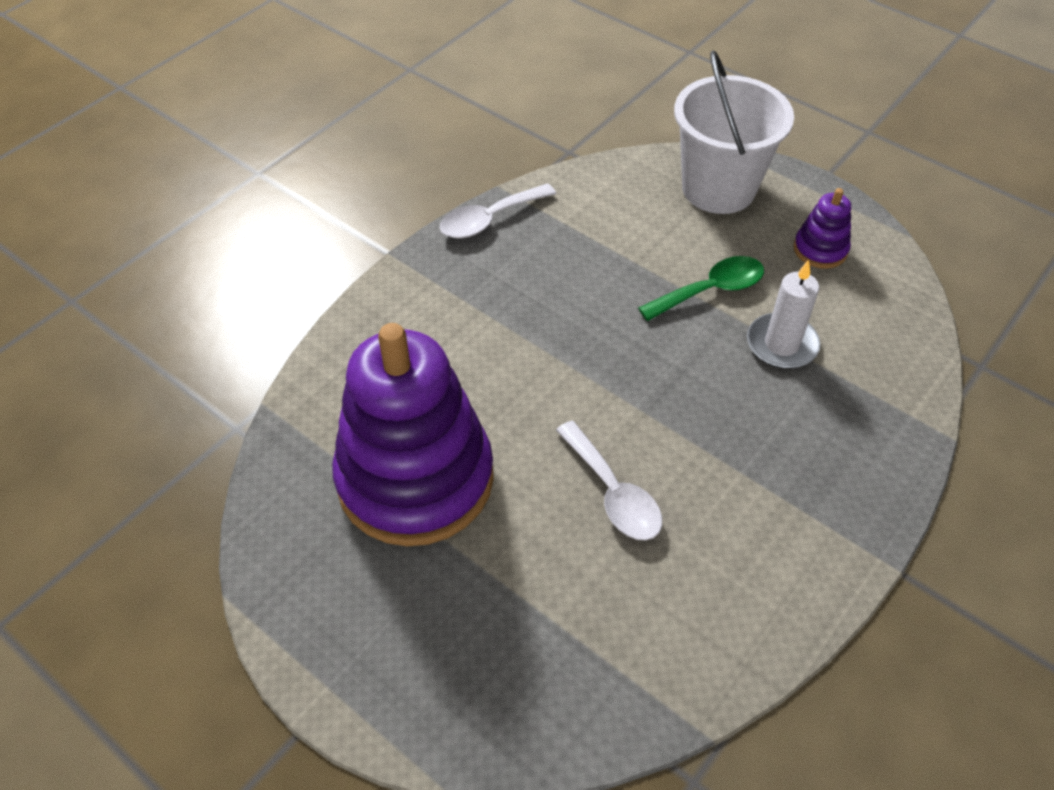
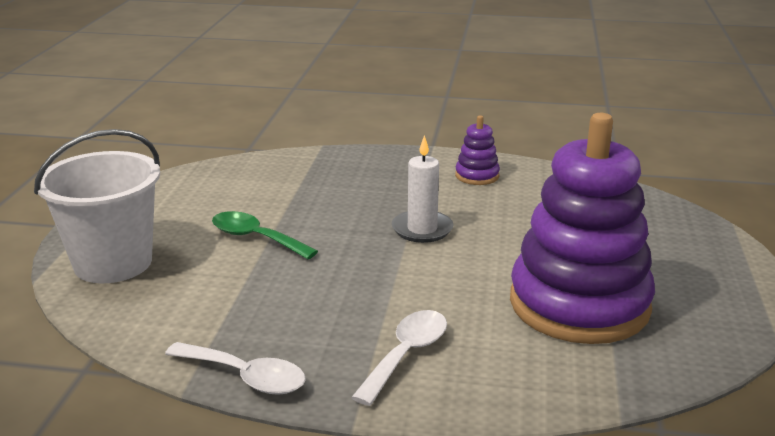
camera: 120 degrees left, 25 degrees down
white spoon [556,421,662,540] -> white spoon moved to [351,310,447,406]
white candle [747,260,820,369] -> white candle moved to [392,135,453,243]
purple stacking toy [794,188,851,269] -> purple stacking toy moved to [455,115,500,185]

